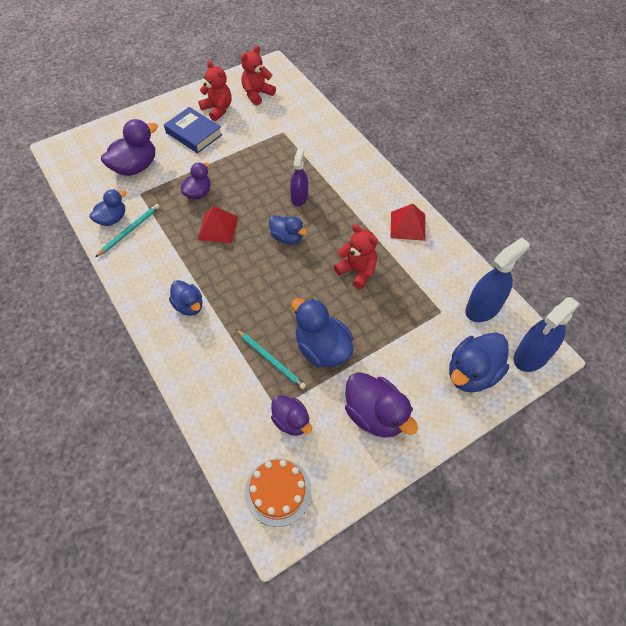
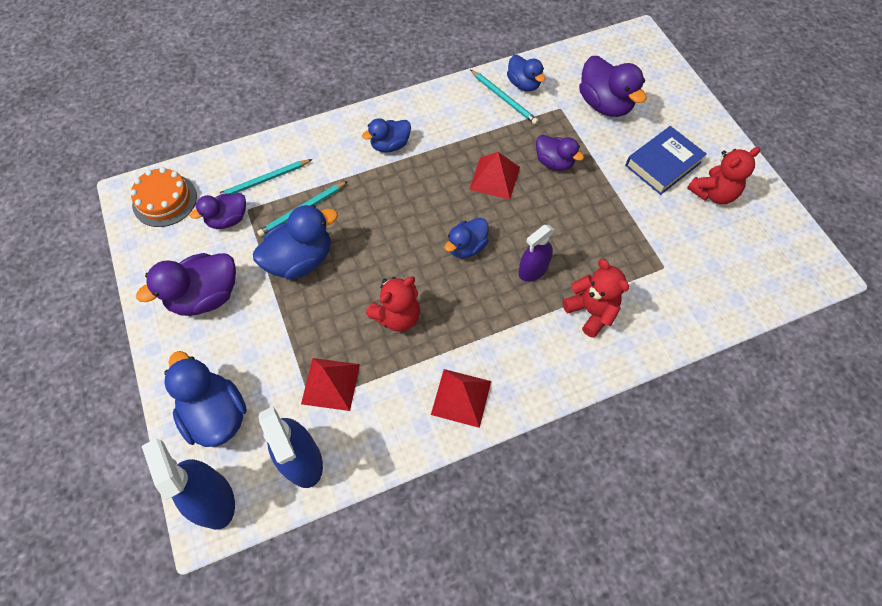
camera: 100 degrees right, 5 degrees up
red teddy bear [241,46,276,105] -> red teddy bear moved to [562,259,629,338]
purple spray bottle [290,148,308,206] -> purple spray bottle turned 120 degrees clockwise [518,225,554,282]
none -> turquoise pencil [215,159,312,197]
none -> red pyramid [301,358,360,411]

